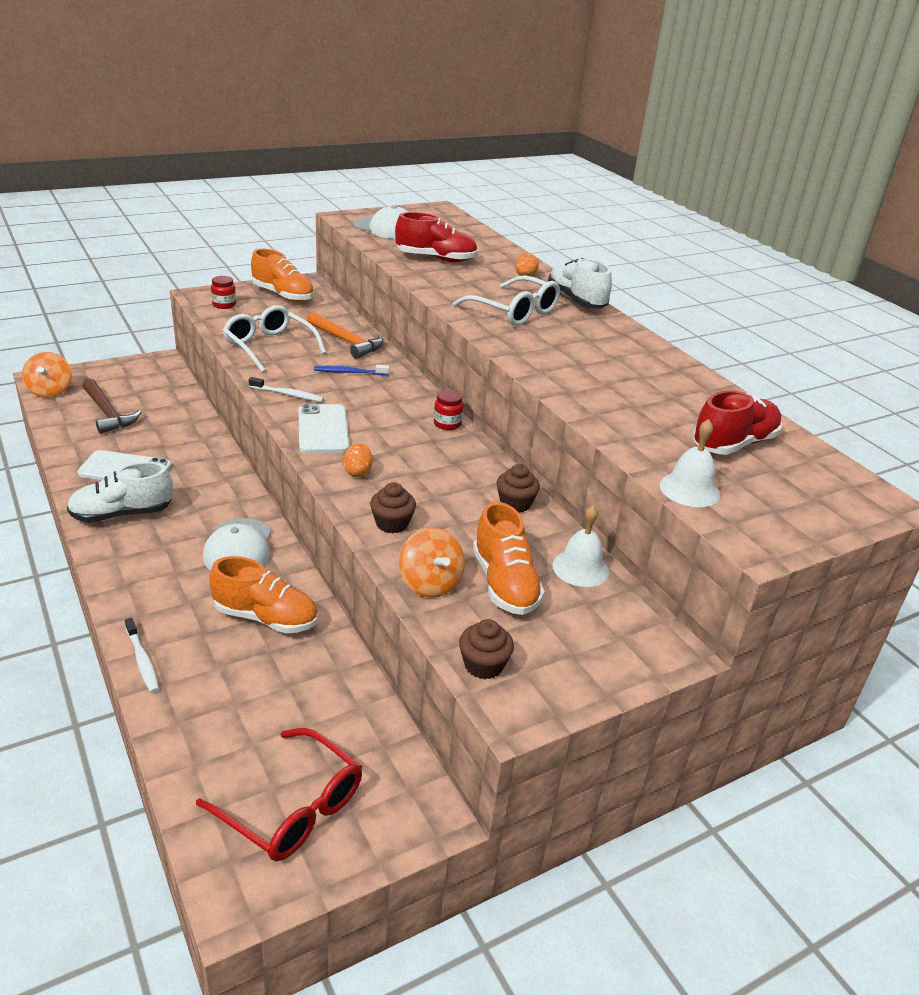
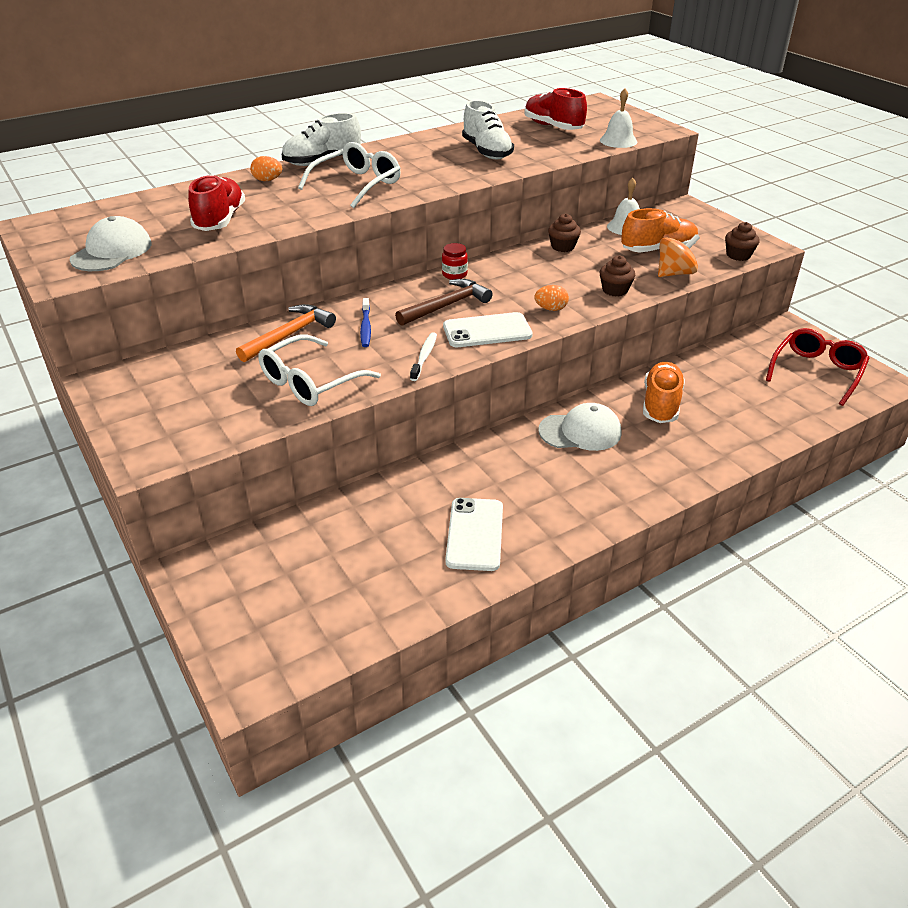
camera: 90 degrees left, 5 degrees up
orange spinning top [22,352,72,398] -> none
white shoe [67,462,173,523] -> white shoe moved to [462,100,514,159]
brown hammer [83,379,141,434] -> brown hammer moved to [395,279,493,326]
white toothbrush [125,617,159,693] -> none
red jar [211,276,236,309] -> none
orange shoe [251,249,314,302] -> none

